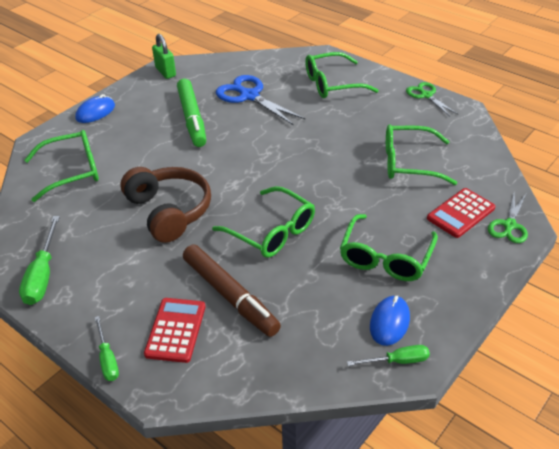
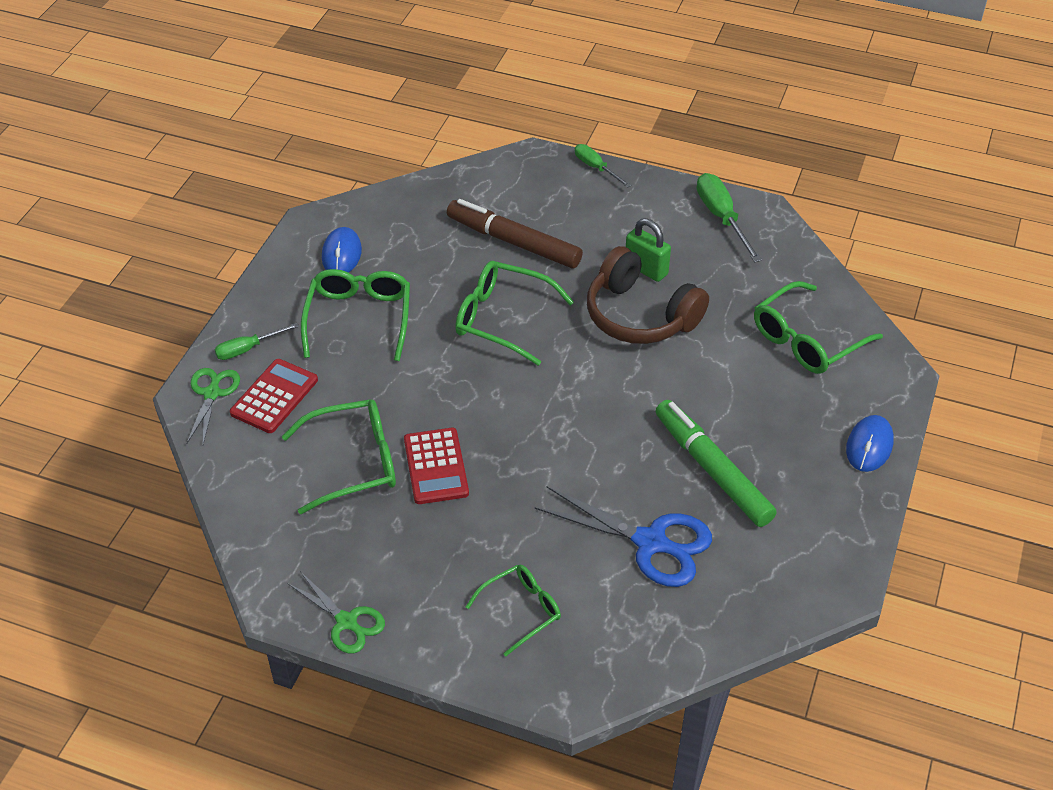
camera: 160 degrees right, 5 degrees up
red calculator [144,298,206,363] -> red calculator moved to [404,428,469,504]
green padlock [152,34,176,79] -> green padlock moved to [626,218,671,282]
green glasses [305,52,379,98] -> green glasses [466,565,561,656], size x0.64
green screwdriver [347,345,430,366] -> green screwdriver moved to [214,323,299,360]

